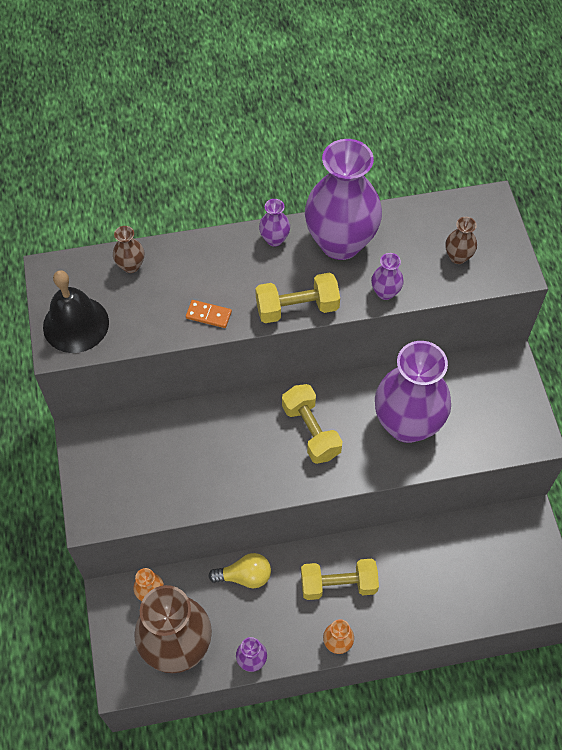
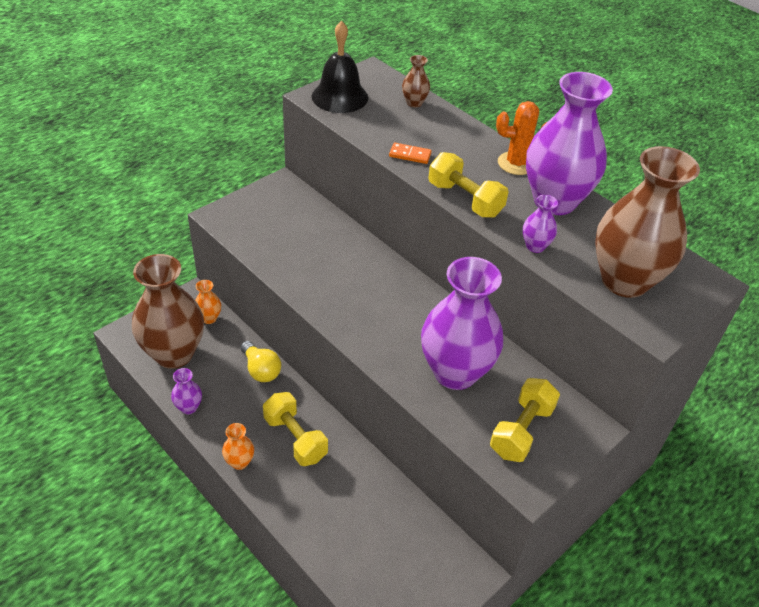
camera: 55 degrees right, 15 degrees down
orange domino [186,300,232,328] -> orange domino turned 60 degrees counterclockwise [389,143,432,164]
purple vase [259,199,290,246] -> orange cactus [496,101,547,175]
yellow dumbbell [282,384,343,464] -> yellow dumbbell moved to [490,378,560,462]
brown vase [445,217,477,264] -> brown vase [595,146,700,298], size x2.41

